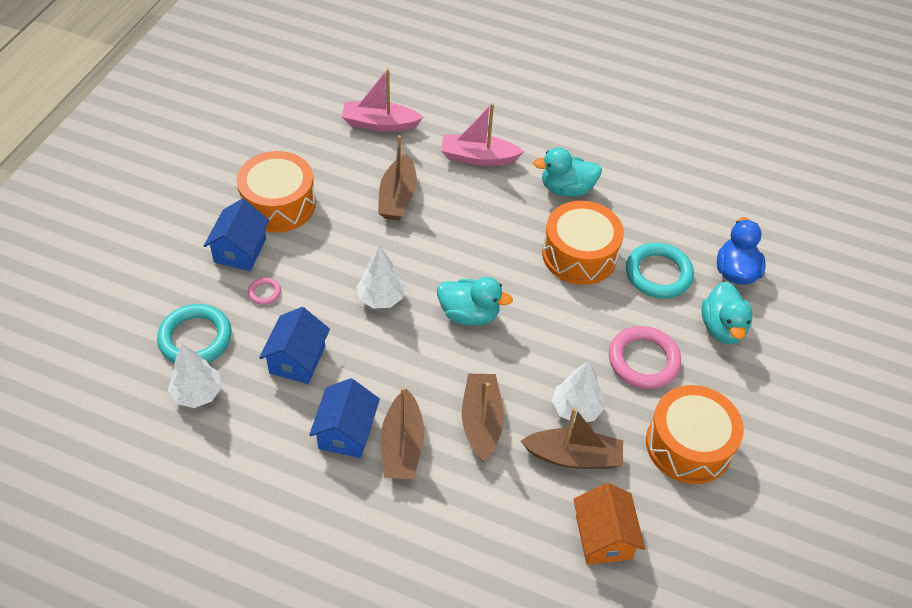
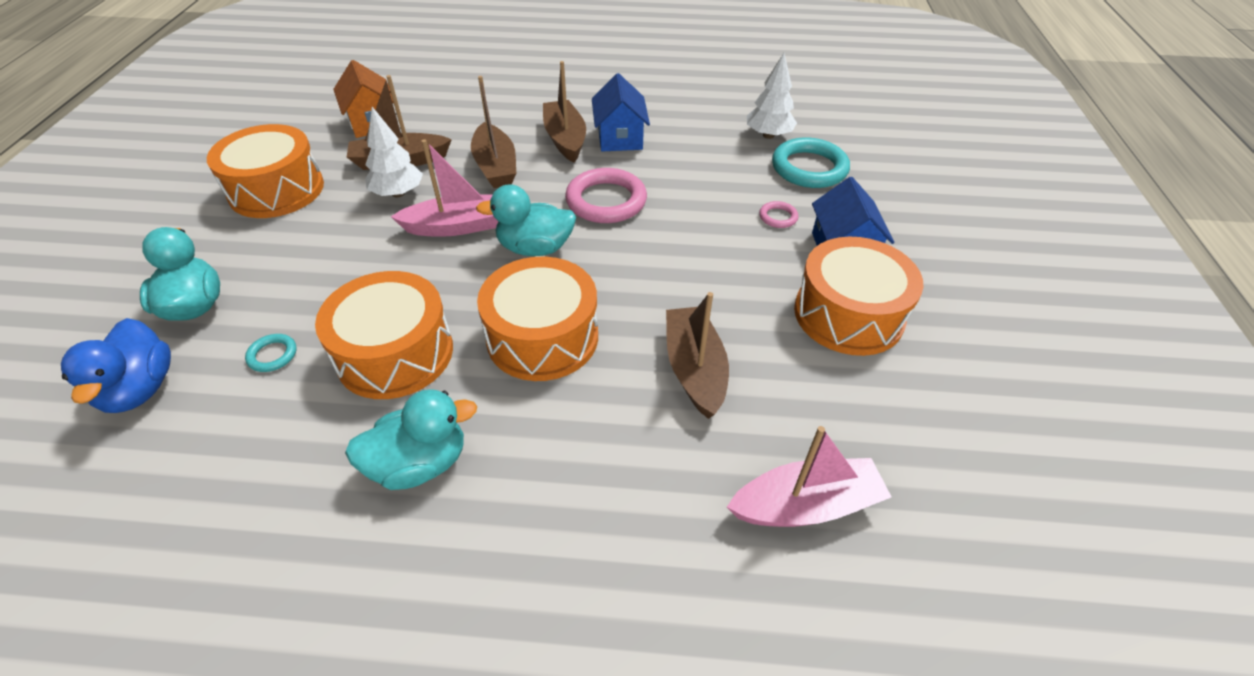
camera: 165 degrees right, 5 degrees down
blue house [259,307,330,384] -> none
white tree [356,245,405,309] -> none
pink boat [441,103,524,166] -> pink boat moved to [391,139,499,237]
pink ring [609,326,681,389] -> pink ring moved to [565,168,647,223]
turquoise ring [626,243,694,299] -> turquoise ring [245,334,297,372], size x0.47
none -> orange drum [477,257,598,381]

